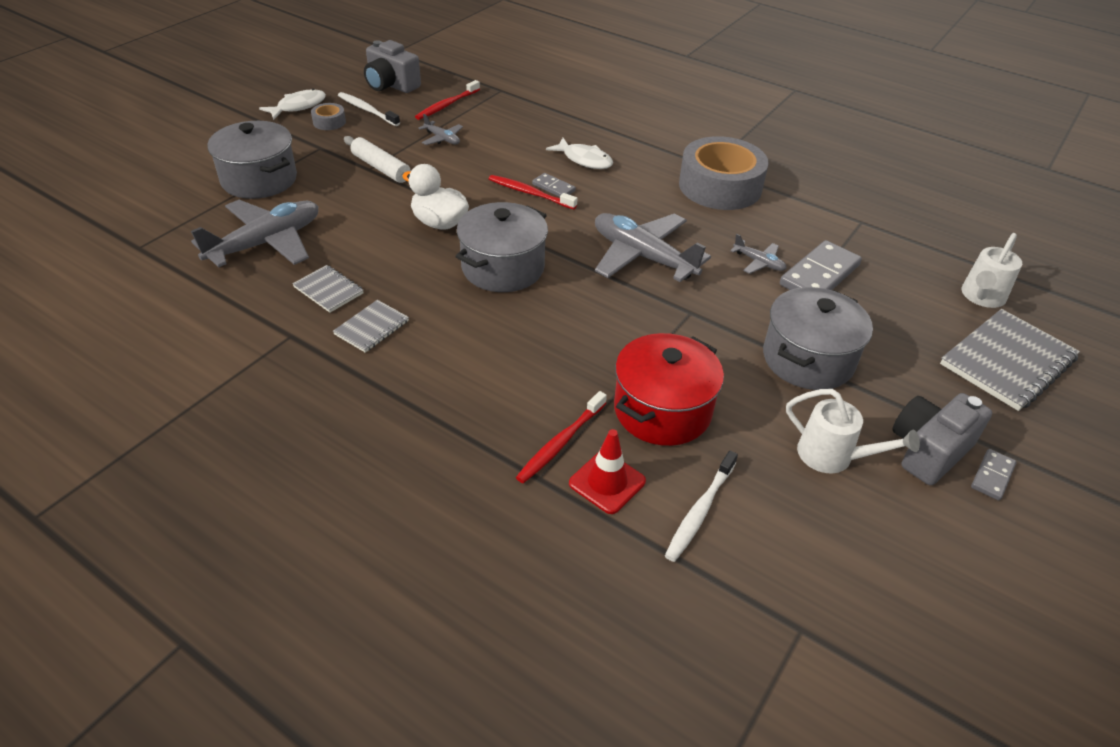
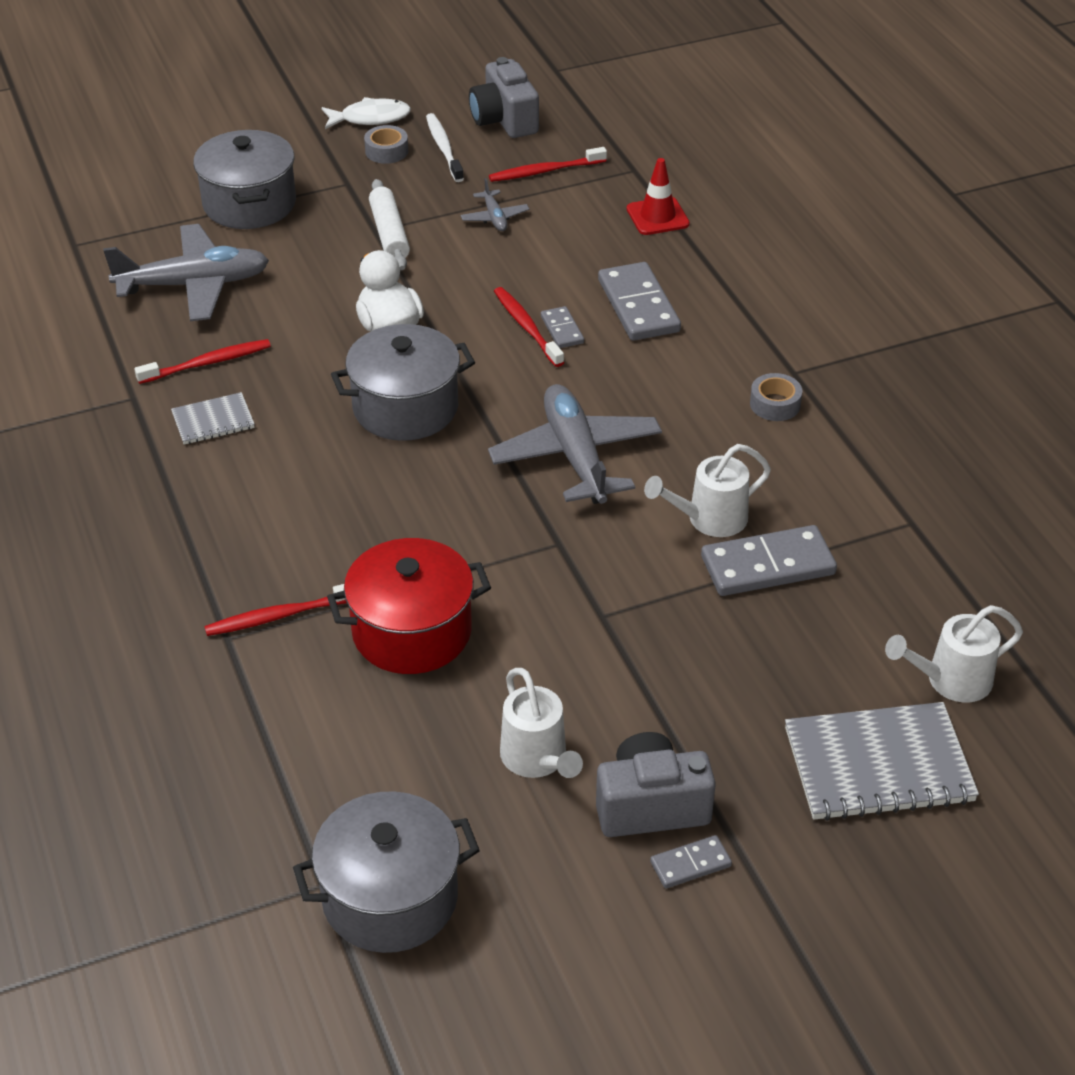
camera: 35 degrees right, 0 degrees up
grey notebook [292,265,364,313] -> red toothbrush [134,339,271,384]
white fish [546,138,613,169] -> grey domino [598,262,681,341]
red traffic cone [569,429,646,514] -> red traffic cone moved to [627,158,690,235]
white toothbrush [665,450,738,562] -> none
grey tape [679,136,768,210] -> grey tape [750,373,802,421], size x0.42
grey plane [730,234,787,274] -> white watering can [644,444,771,537]
grey pot [763,287,873,390] -> grey pot moved to [293,791,480,953]

